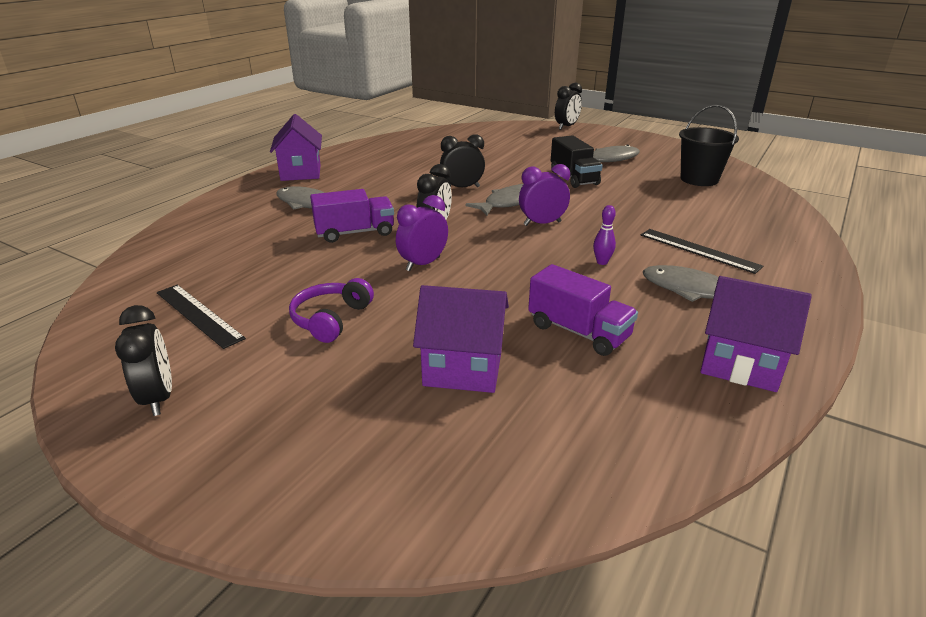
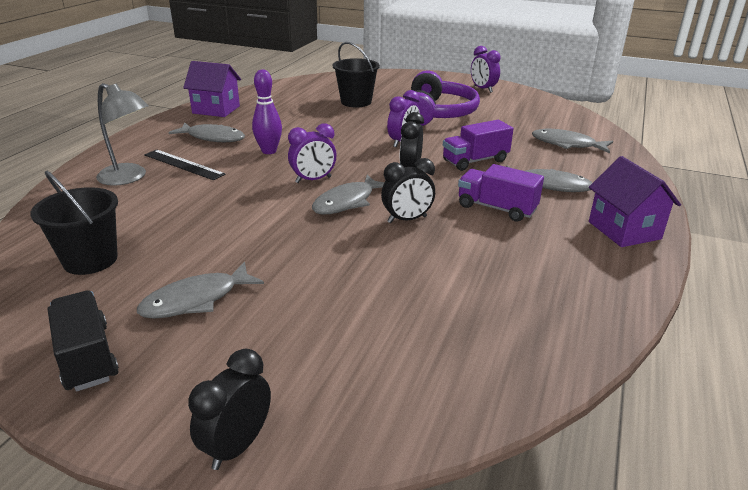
camera: 170 degrees right, 0 degrees up
black clock [115,305,172,416] -> purple clock [471,46,501,93]
black ruler [157,285,246,349] -> none
purple headphones [289,278,374,343] -> purple headphones [405,70,480,126], size x1.81
purple house [413,285,509,393] -> black bucket [333,42,380,107]
purple truck [528,264,638,356] -> purple truck moved to [458,164,544,222]
black truck [551,135,603,188] -> black truck moved to [47,291,119,391]
purple bowling pin [593,205,616,265] -> purple bowling pin [252,69,282,154], size x1.75
none -> grey lamp [96,83,149,186]
none -> grey fish [532,129,613,153]

